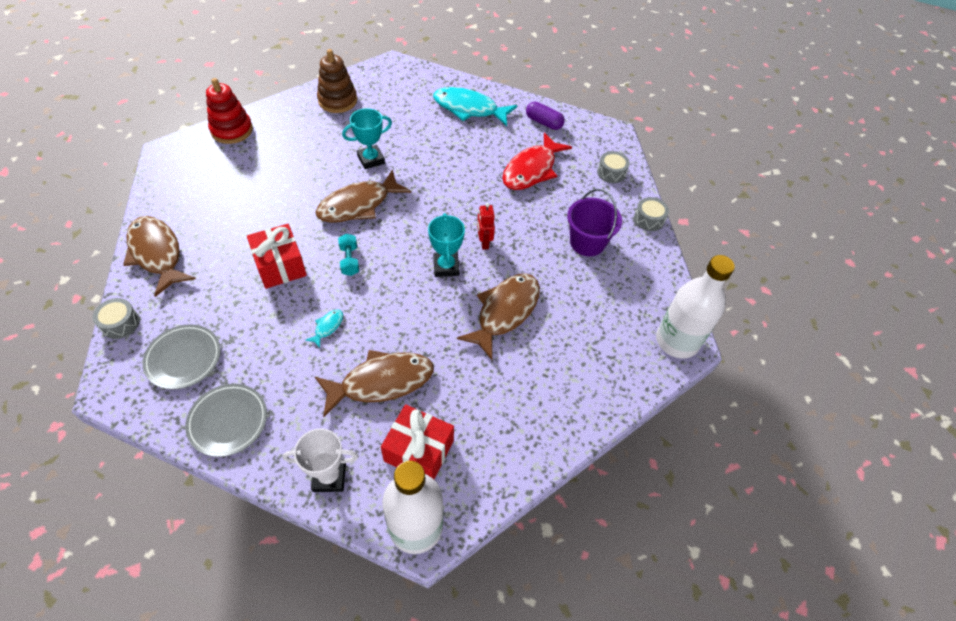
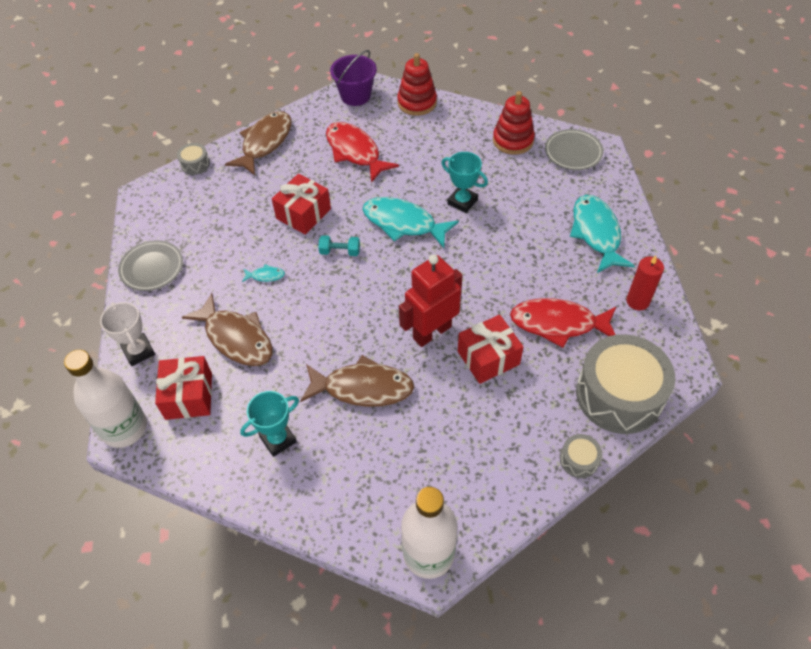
camera: 65 degrees right, 0 degrees up
grey plate [142,324,221,389] -> grey plate moved to [545,129,603,170]
brown fish [316,169,411,223] -> turquoise fish [362,197,459,248]
brown stacking toy [317,49,357,113] -> red stacking toy [493,91,535,155]
turquoise dumbbell [338,234,359,276] -> turquoise dumbbell turned 45 degrees clockwise [318,235,360,256]
turquoise trophy [428,213,465,277] -> turquoise trophy moved to [240,391,299,457]
red robot [477,203,495,250] -> red robot [399,254,463,347], size x2.01
purple capsule [526,102,565,130] -> red candle [626,255,664,310]
purple bucket [567,189,622,256] -> purple bucket moved to [330,50,377,106]
grey drum [597,151,630,183] -> grey drum [576,334,675,434], size x2.36
none -> red fish [326,122,399,183]
none -> red gift [458,315,523,384]

